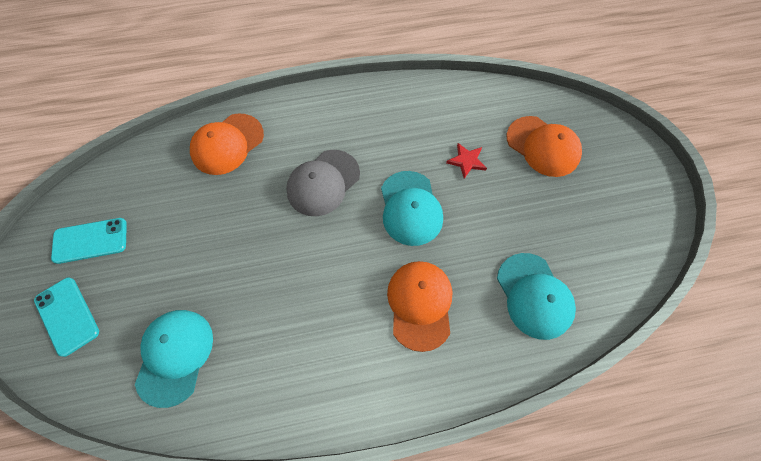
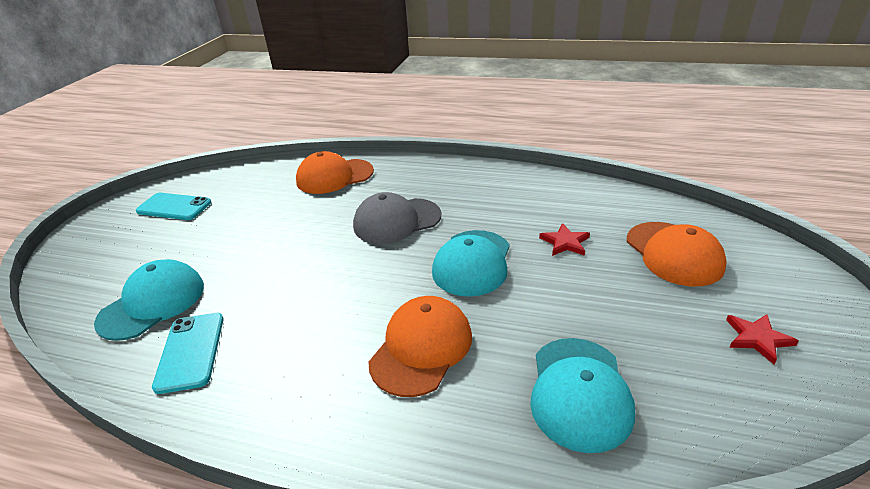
camera: 30 degrees right, 30 degrees down
turquoise phone [34,277,99,357] -> turquoise phone moved to [152,313,223,394]
none -> red star [726,314,799,365]

